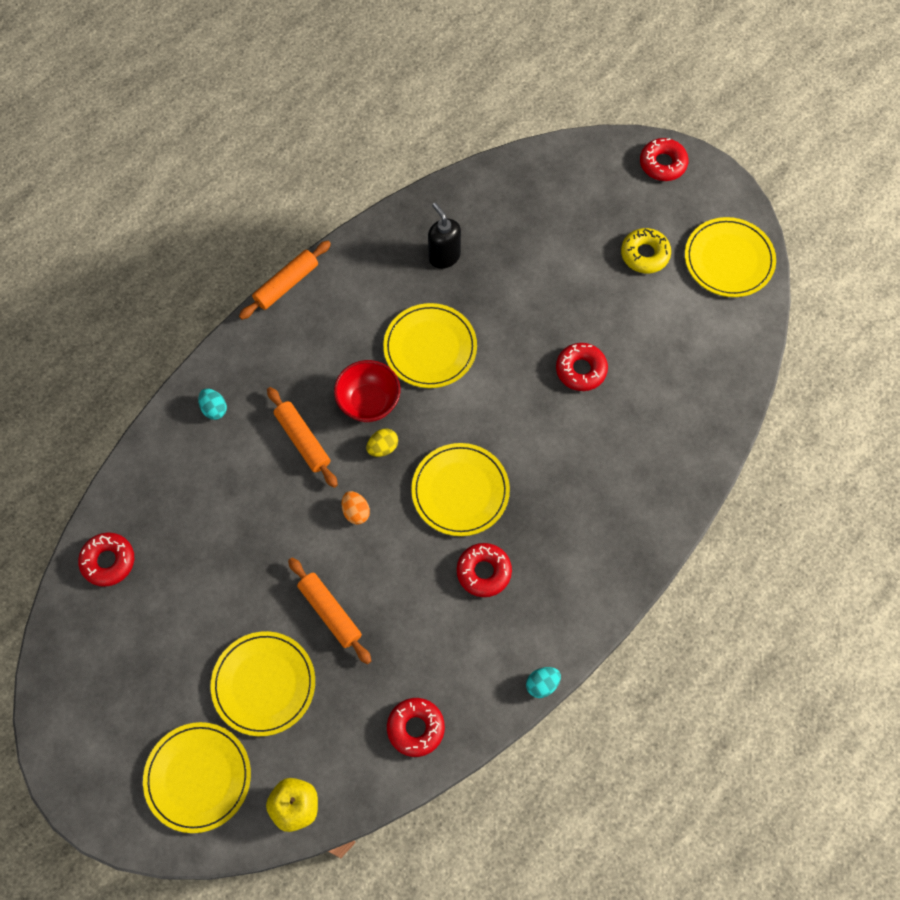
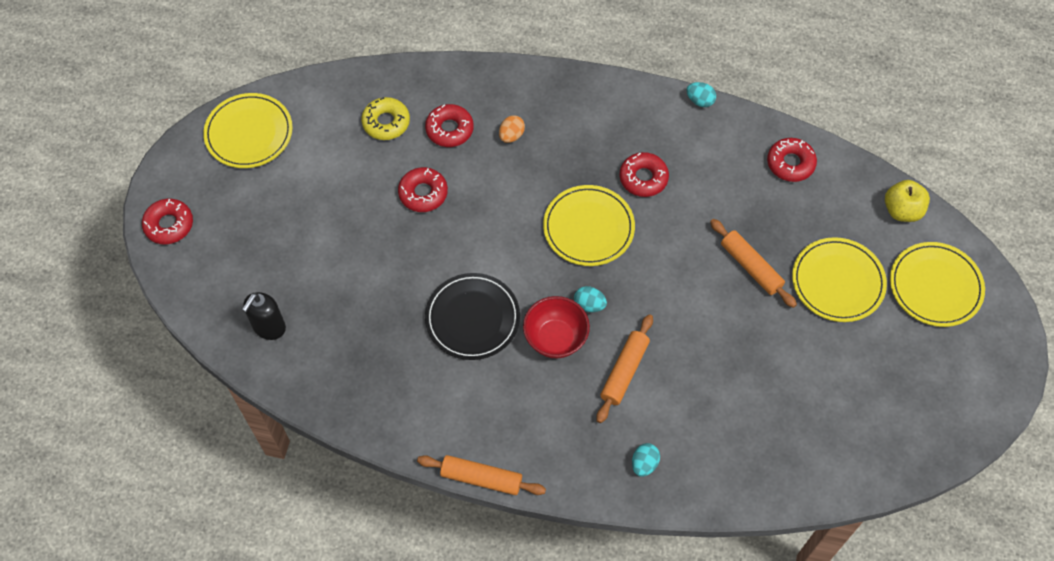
camera: 120 degrees left, 5 degrees down
red donut [78,532,134,587] -> red donut moved to [425,104,474,147]
orange rolling pin [288,558,371,664] -> orange rolling pin turned 60 degrees counterclockwise [710,219,797,308]
orange egg [342,491,370,525] -> orange egg moved to [499,115,525,143]
yellow egg [366,429,398,457] -> turquoise egg [574,286,607,312]
yellow plate [383,303,477,388] -> black plate [425,273,520,360]
black soap dispenser [428,202,461,269] -> black soap dispenser moved to [242,292,286,340]
yellow donut [621,228,671,273] -> yellow donut moved to [361,97,410,140]

